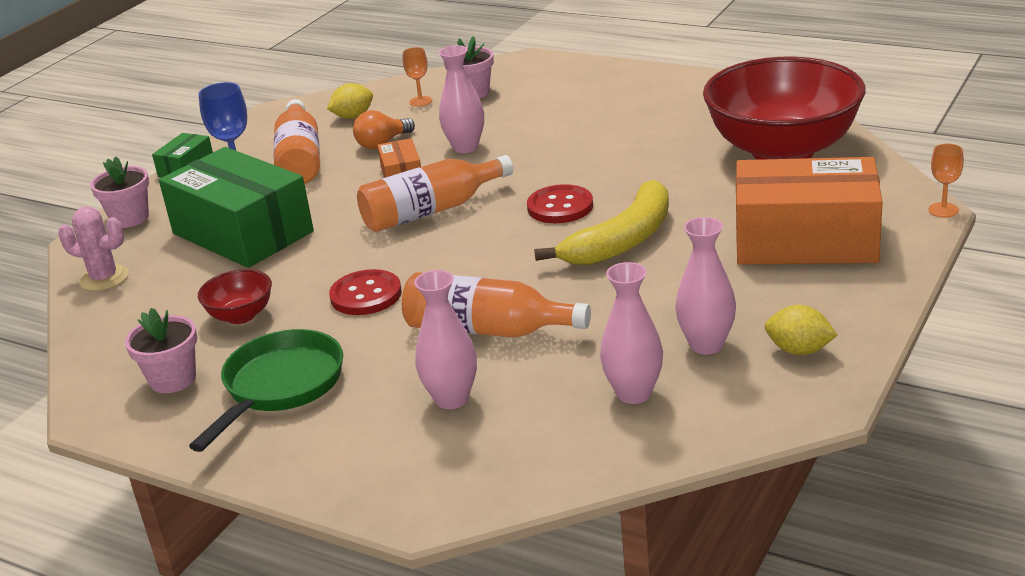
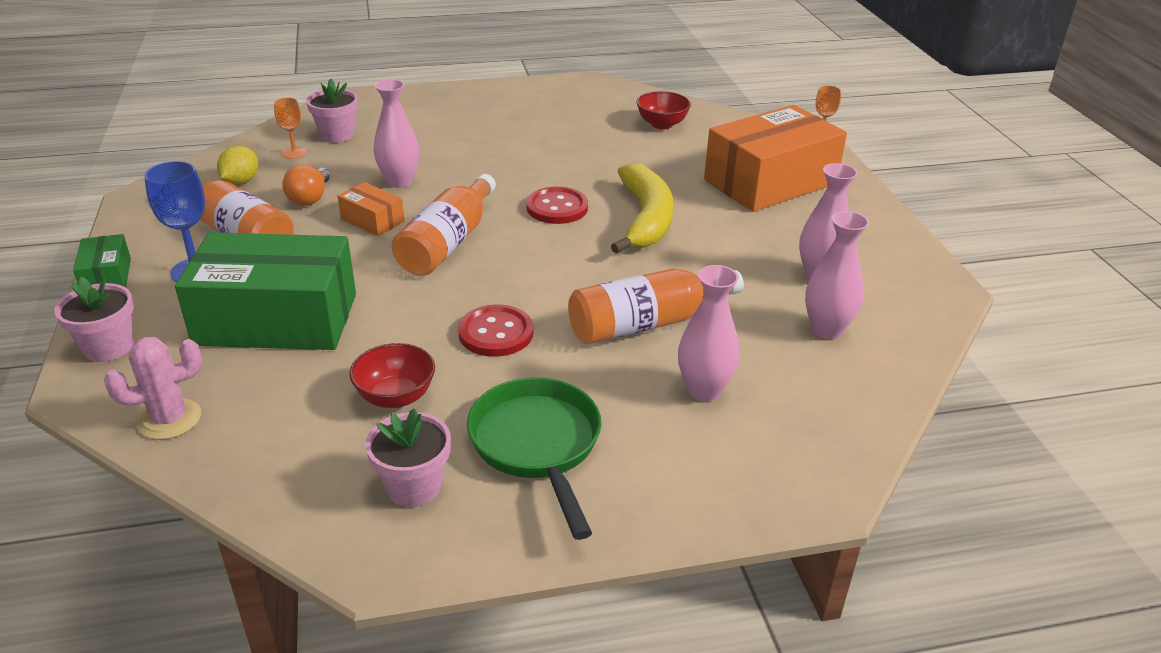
camera: 45 degrees left, 5 degrees up
red bowl [703,57,865,160] -> red bowl [636,91,691,129], size x0.42
yellow lemon [765,305,838,355] -> none

